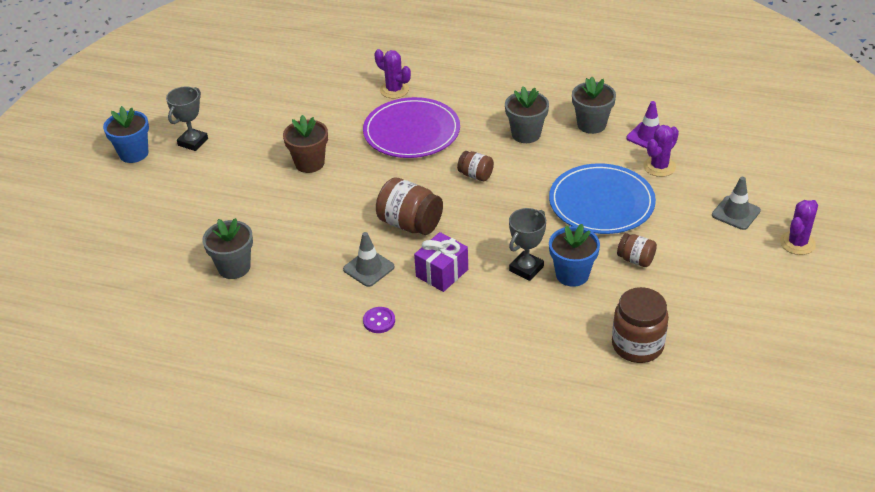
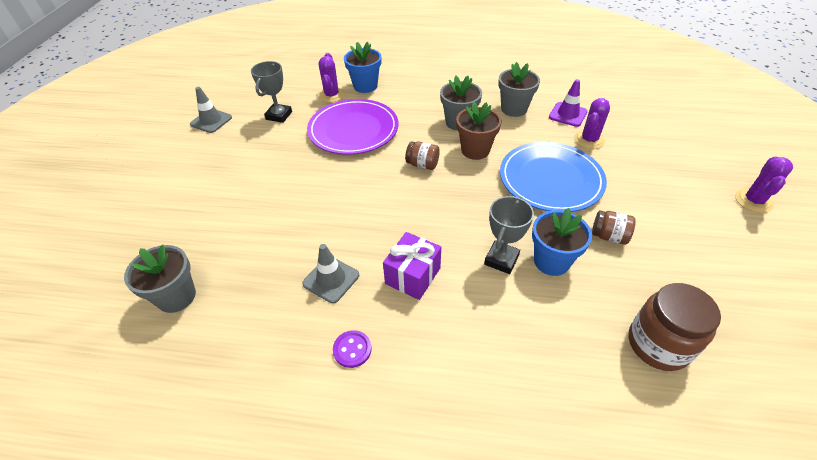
camera: 10 degrees left, 5 degrees up
blue flower pot [103,106,149,163] -> blue flower pot moved to [344,42,381,93]
grey trophy [166,86,208,151] -> grey trophy moved to [251,61,292,123]
brown flower pot [283,115,328,173] -> brown flower pot moved to [456,101,502,160]
purple cactus [374,49,411,99] -> purple cactus turned 60 degrees clockwise [318,53,345,103]
brown jar [376,177,443,235] -> none
grey traffic cone [712,177,761,230] -> grey traffic cone moved to [190,87,232,133]

